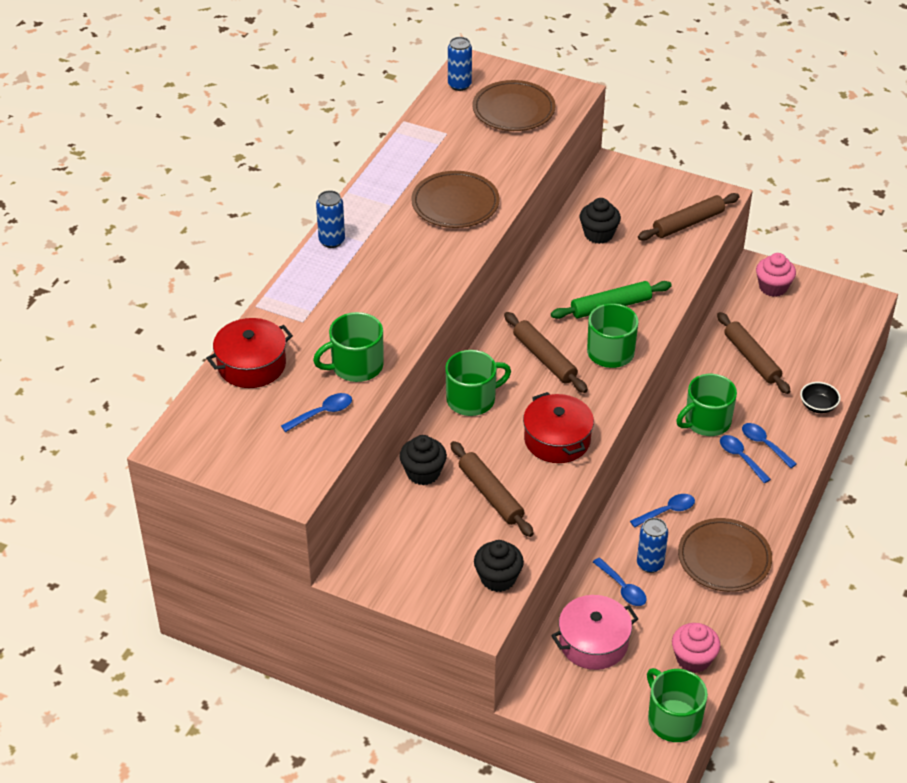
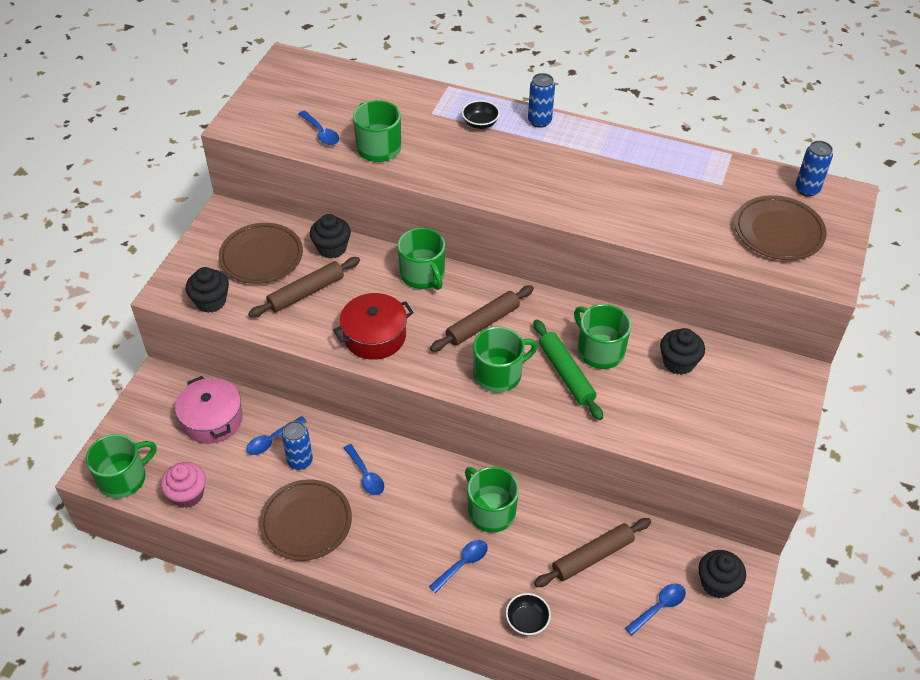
camera: 85 degrees right, 5 degrees up
red pot [206,318,293,388] -> none
brown plate [411,171,500,228] -> brown plate moved to [219,223,303,284]
brown rolling pin [638,193,740,241] -> none
blue spoon [720,435,771,483] -> blue spoon moved to [625,584,686,635]
pink cupcake [756,253,796,297] -> black cupcake [699,550,746,598]
none -> black bowl [462,100,500,129]
none -> green mug [574,304,631,369]

